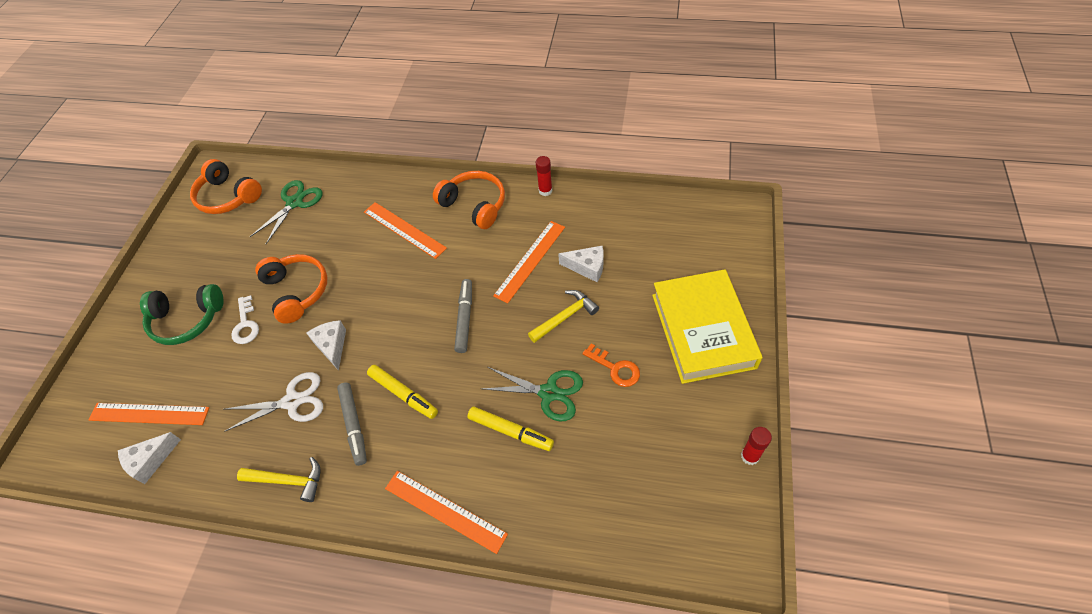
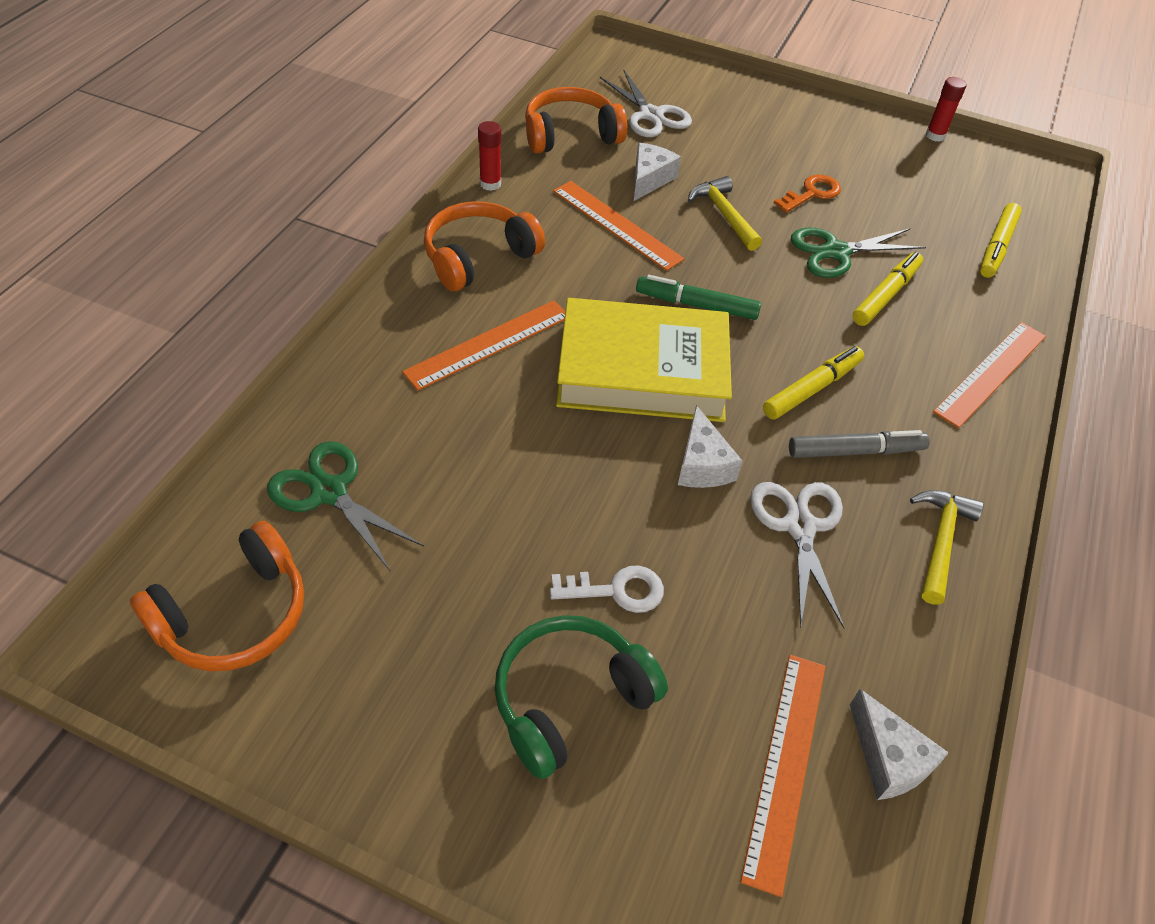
camera: 85 degrees left, 5 degrees down
green headphones [140,284,224,345] -> green headphones turned 135 degrees counterclockwise [495,615,668,779]
orange headphones [255,254,327,324] -> orange headphones moved to [525,87,627,153]
white cheese [307,320,346,371] -> white cheese turned 90 degrees counterclockwise [678,405,743,488]
grey marker [454,279,472,353] -> green marker [636,275,761,320]
green scissors [482,367,583,421] -> green scissors turned 135 degrees counterclockwise [791,227,926,278]
yellow book [652,269,763,384] -> yellow book moved to [556,298,732,422]
none -> white scissors [600,69,692,137]
none -> yellow marker [980,203,1022,278]

